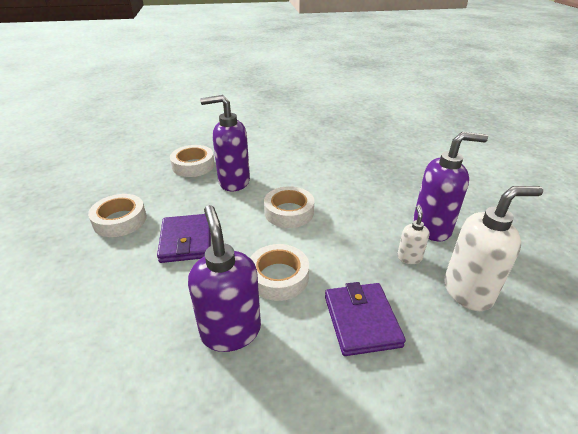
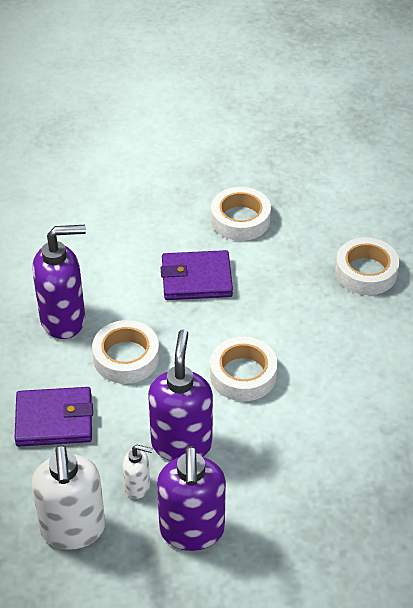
camera: 95 degrees right, 10 degrees up
purple soap dispenser [200,95,250,192] -> purple soap dispenser moved to [148,329,213,461]

